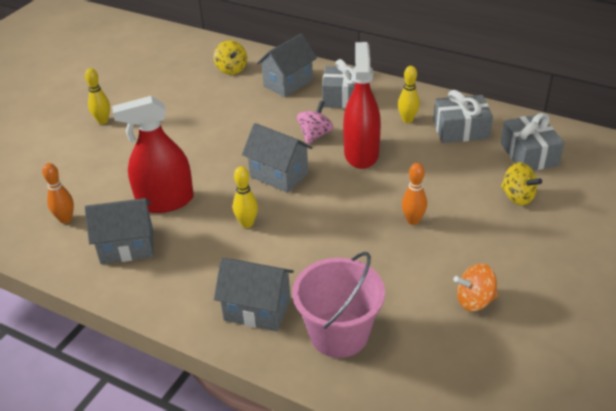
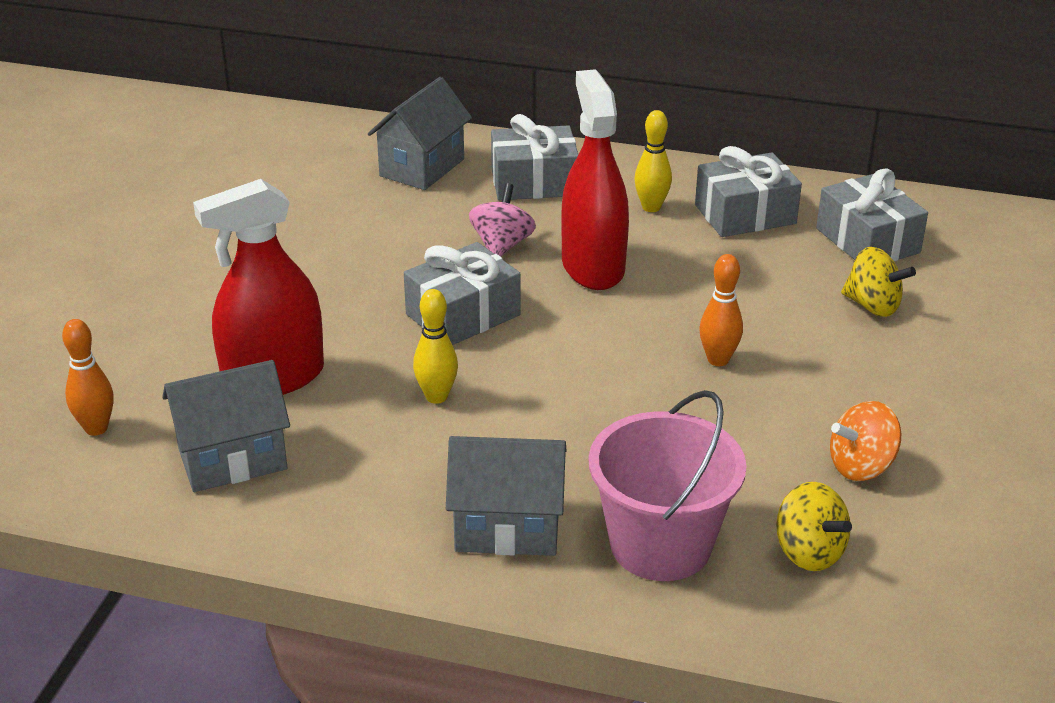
camera: 15 degrees left, 5 degrees down
yellow bowling pin [85,68,110,124] -> none
yellow spinning top [214,40,247,75] -> yellow spinning top moved to [776,482,852,571]
grey house [242,123,312,193] -> grey gift [404,242,521,345]

